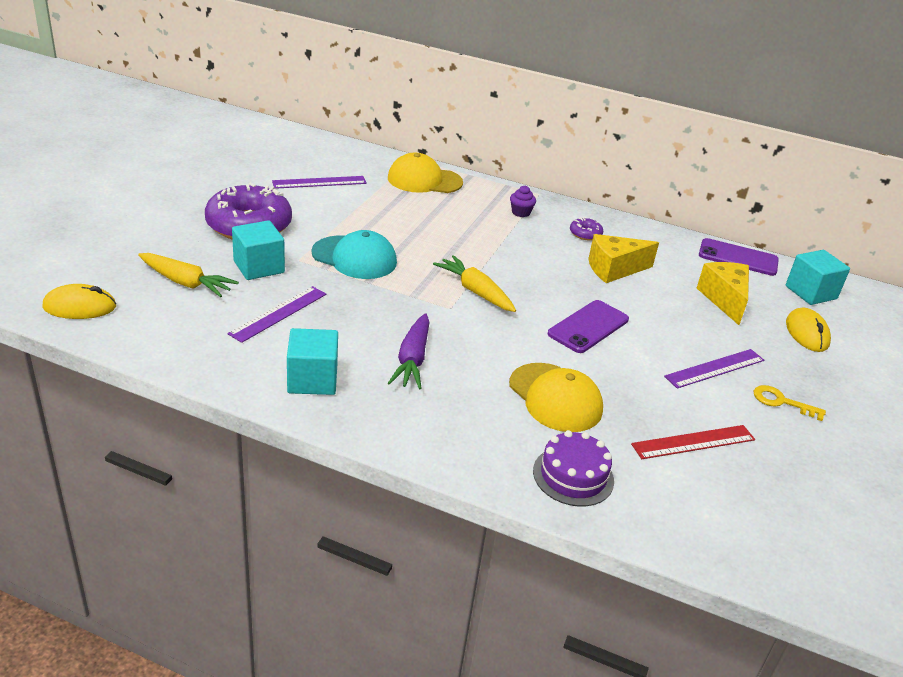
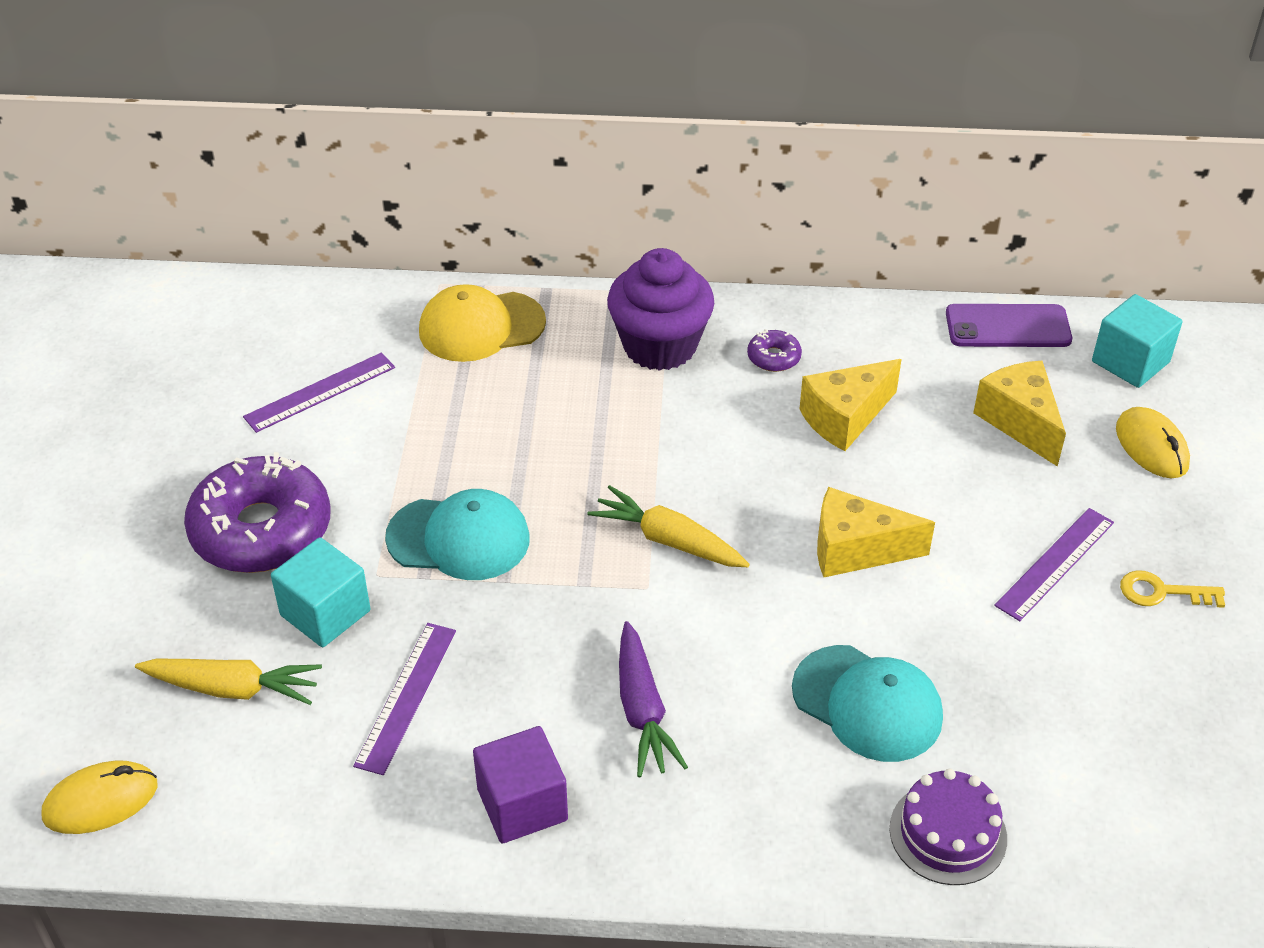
camera: 15 degrees left, 10 degrees up
turquoise cube [287,328,338,395] -> purple cube [473,726,568,843]
yellow cap [509,363,603,432] -> turquoise cap [792,645,943,762]
purple cupcake [510,186,536,217] -> purple cupcake [607,248,714,371], size x2.42
purple phone [548,300,629,353] -> yellow cheese [817,487,935,577]
red ruler [631,425,755,459] -> none

